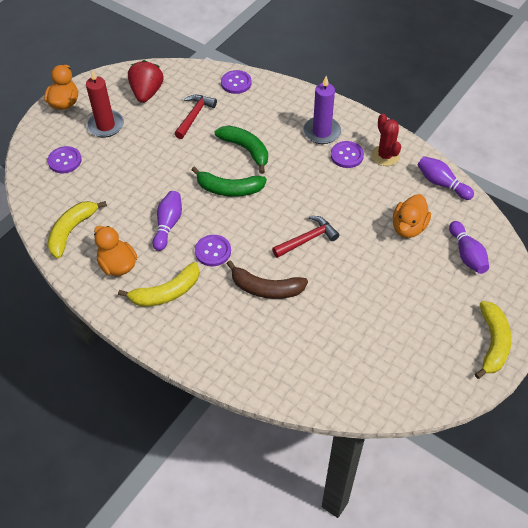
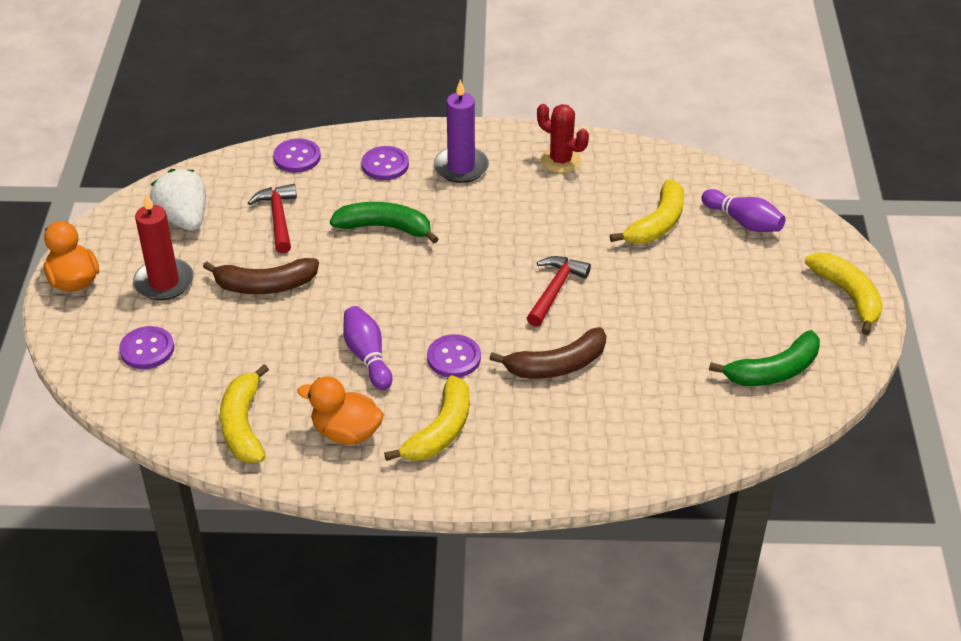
camera: 35 degrees left, 10 degrees down
red strawberry [128,60,163,103] -> white strawberry [150,169,206,231]
green banana [191,166,267,197] -> green banana moved to [709,330,820,386]
purple button [331,141,364,168] -> purple button moved to [361,146,409,180]
orange duck [393,194,431,238] -> yellow banana [610,179,684,244]
purple bowling pin [418,156,474,200] -> none
none -> brown banana [203,258,319,294]

